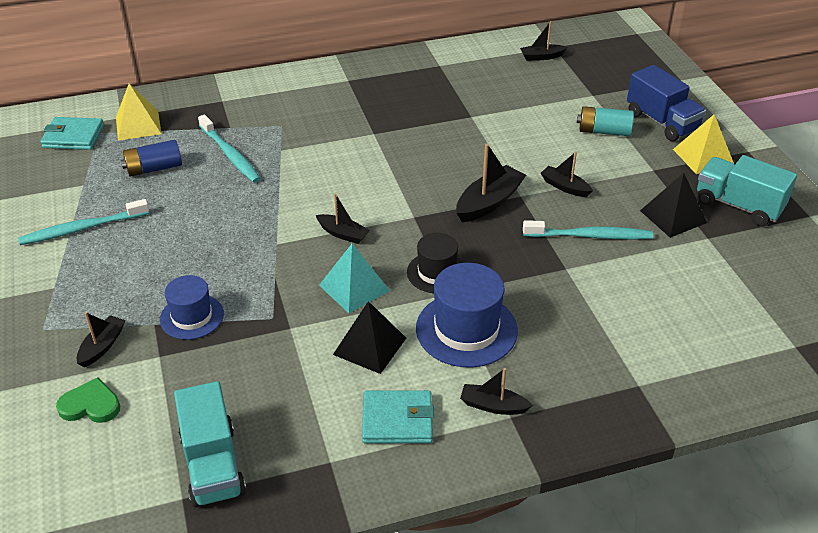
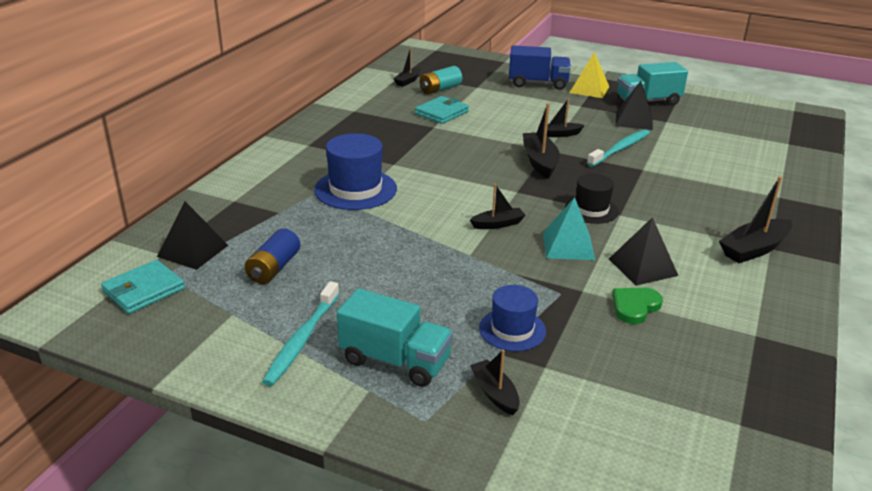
camera: 50 degrees left, 10 degrees down
green heart [56,377,120,423] -> green heart moved to [612,288,663,324]
yellow pyramid [116,84,161,141] -> black pyramid [157,201,228,270]
turquoise truck [174,381,246,507] -> turquoise truck moved to [337,288,453,387]
turquoise toothbrush [198,115,261,183] -> none
turquoise wallet [362,390,434,444] -> turquoise wallet moved to [415,96,469,124]
blue hat [416,263,518,368] -> blue hat moved to [314,133,397,210]
black boat [460,368,533,415] -> black boat [719,176,792,263], size x1.63
turquoise battery [577,106,634,136] -> turquoise battery moved to [420,66,462,94]

